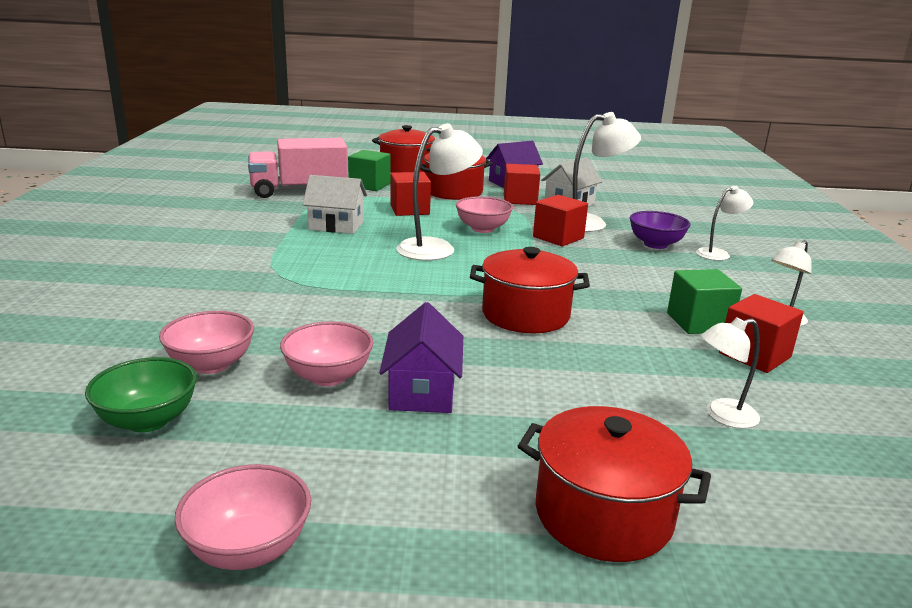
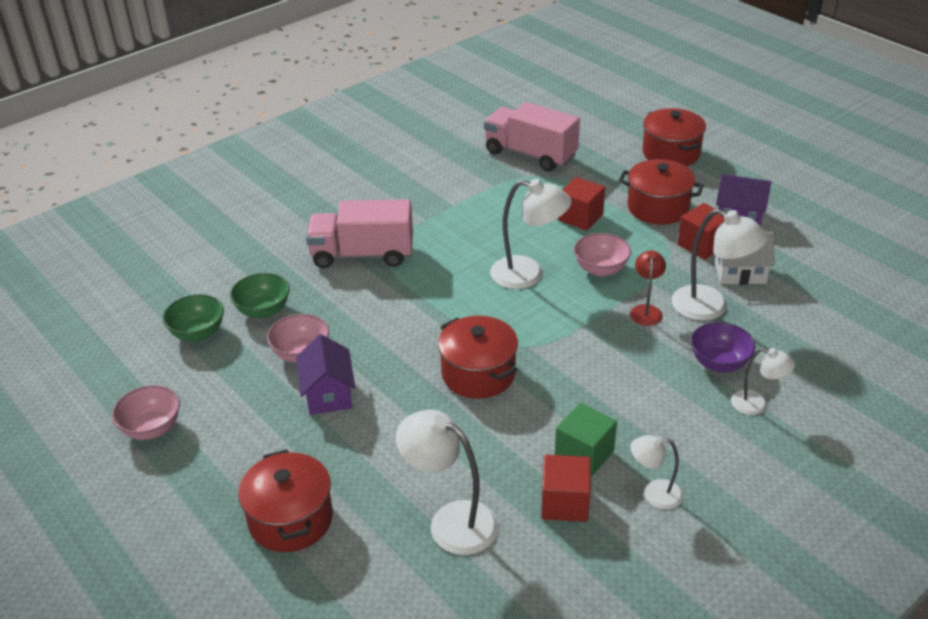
camera: 50 degrees right, 15 degrees up
pink bowl [159,311,254,374] -> green bowl [230,273,290,319]
white house [303,175,367,234] -> none
green cube [348,150,391,191] -> none
purple house [379,302,463,413] -> purple house turned 60 degrees counterclockwise [296,334,356,415]
red cube [533,195,588,246] -> red lamp [630,251,666,326]
white lamp [701,317,760,429] -> white lamp [396,410,499,555], size x1.72
none -> pink truck [306,199,413,268]

